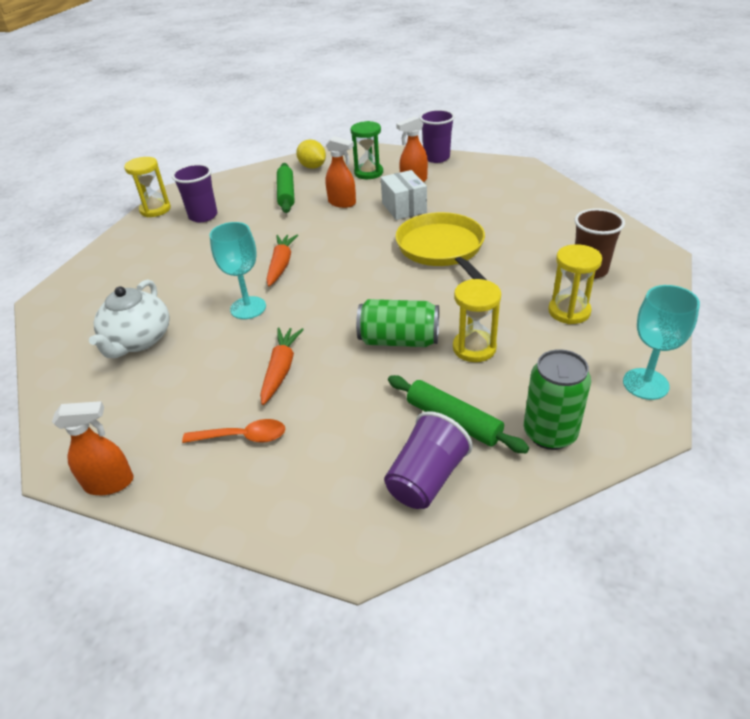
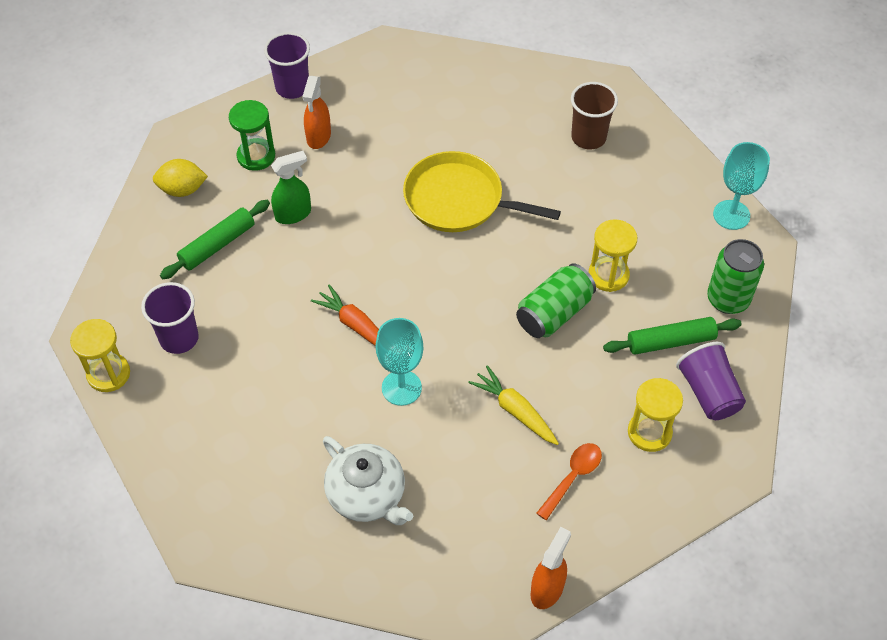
camera: 55 degrees left, 15 degrees up
orange carrot [260,328,304,405] -> yellow carrot [468,365,559,445]
green rolling pin [277,163,295,213] -> green rolling pin turned 75 degrees counterclockwise [160,200,270,279]
orange spray bottle [326,136,356,208] -> green spray bottle [271,151,311,224]
white box [381,170,427,220] -> none
yellow hourglass [548,244,602,324] -> yellow hourglass moved to [628,378,683,452]

